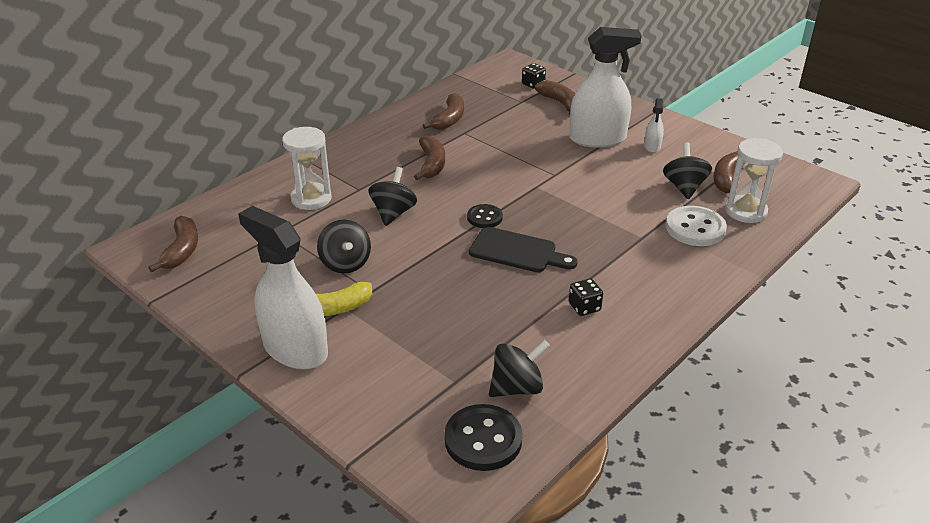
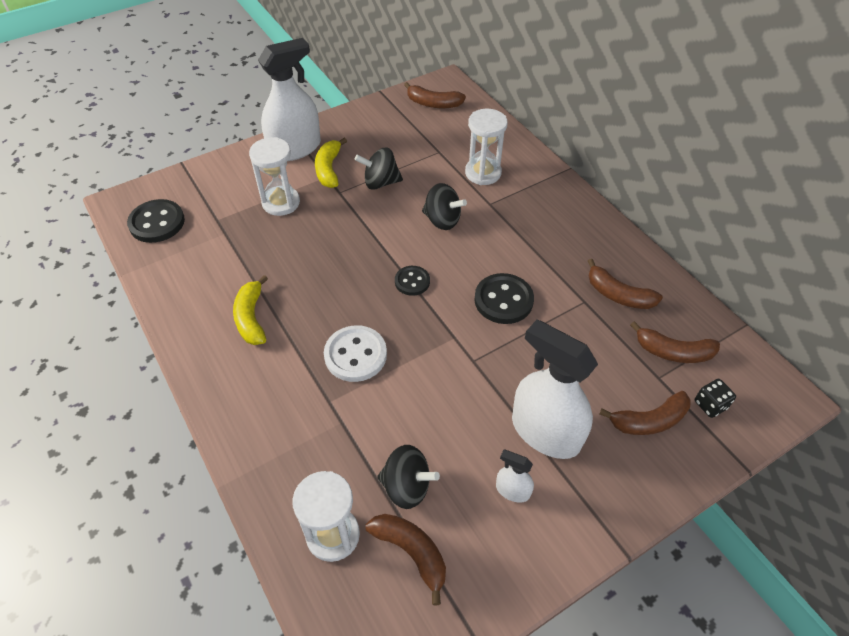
camera: 105 degrees right, 15 degrees up
brown banana [414,135,445,180] -> brown banana moved to [630,321,720,363]
black cutting board [469,227,578,272] -> none
black spinning top [489,340,550,397] -> none
black dice [569,279,603,316] -> yellow banana [233,275,268,345]
white spray bottle [570,27,642,148] -> white spray bottle turned 120 degrees clockwise [512,320,598,459]
white button [666,206,727,246] -> white button moved to [324,325,387,382]
none -> white hourglass [249,137,300,216]
none -> black button [475,273,534,324]

